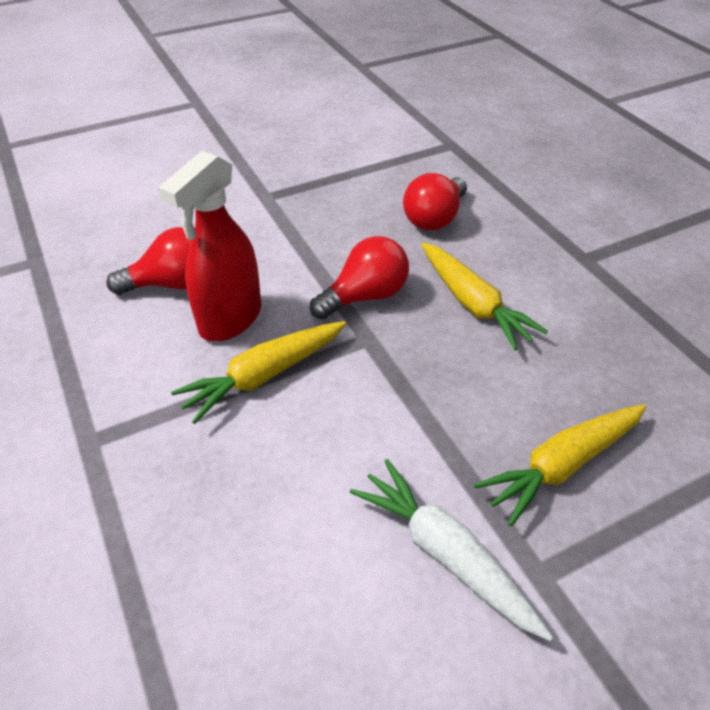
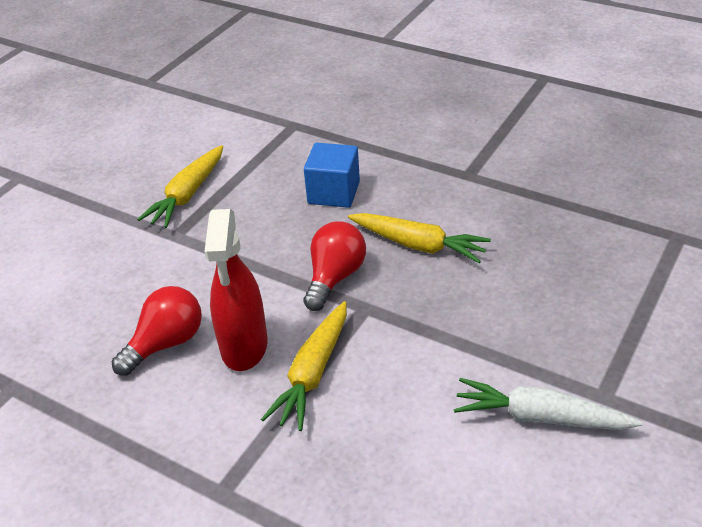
camera: 30 degrees left, 5 degrees down
red light bulb [403,173,467,231] -> blue cube [304,143,360,208]
yellow carrot [474,404,646,526] -> yellow carrot moved to [137,145,223,228]

